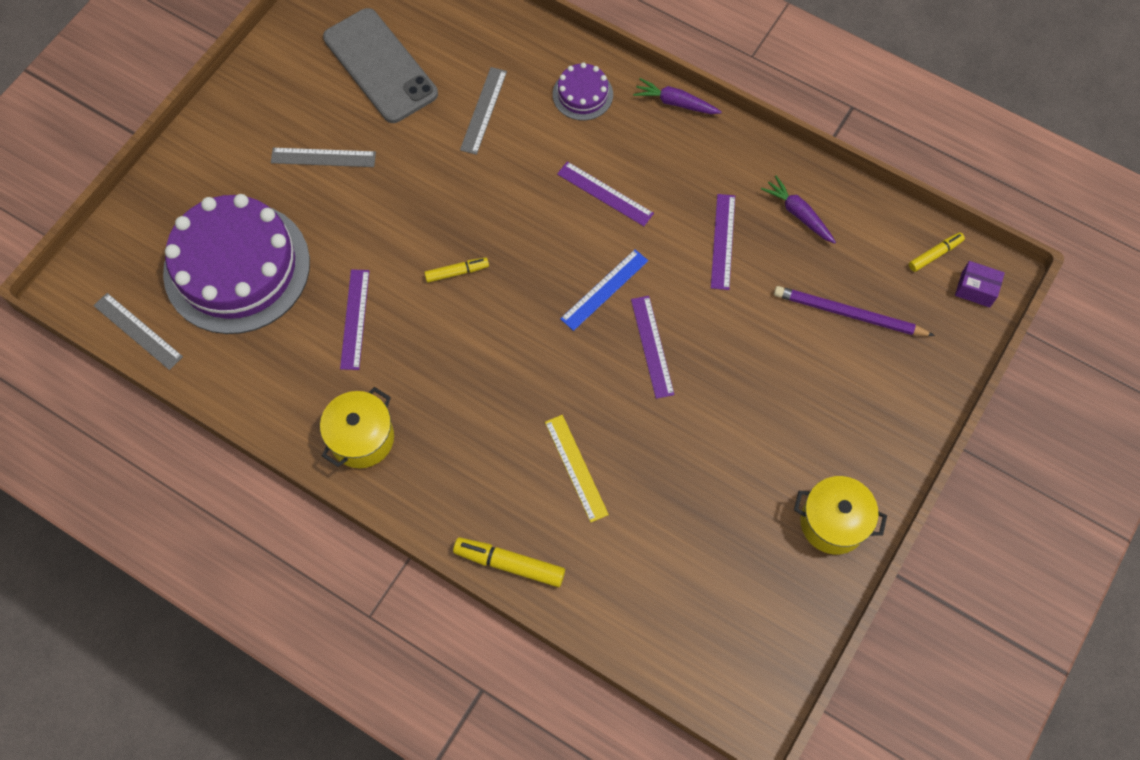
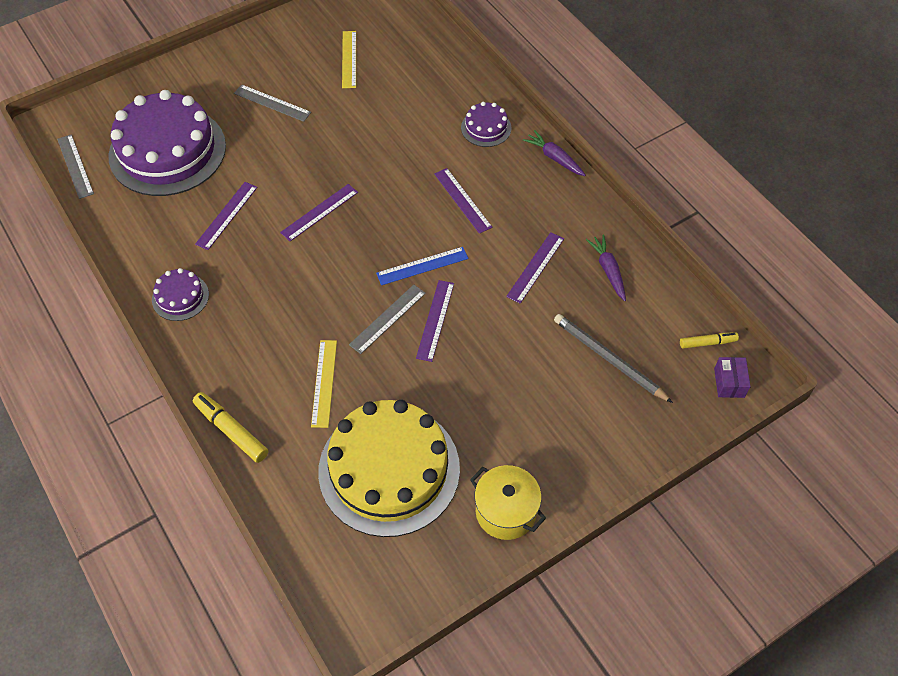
camera: 25 degrees right, 10 degrees down
yellow pot [320,387,394,468] -> purple cake [152,268,209,321]
grey phone [323,8,438,123] -> yellow ruler [342,31,356,88]
yellow marker [424,257,489,282] -> purple ruler [280,184,358,241]
grey ruler [460,67,507,155] -> grey ruler moved to [349,285,426,354]
purple pencil [774,286,935,336] -> grey pencil [554,314,673,403]
purple box [955,261,1005,308] -> purple box turned 45 degrees clockwise [714,357,751,398]
none -> yellow cake [318,400,460,537]

